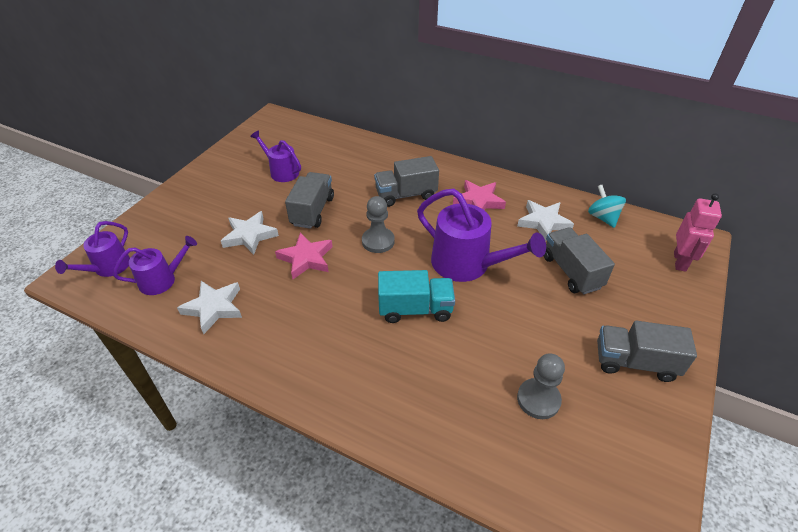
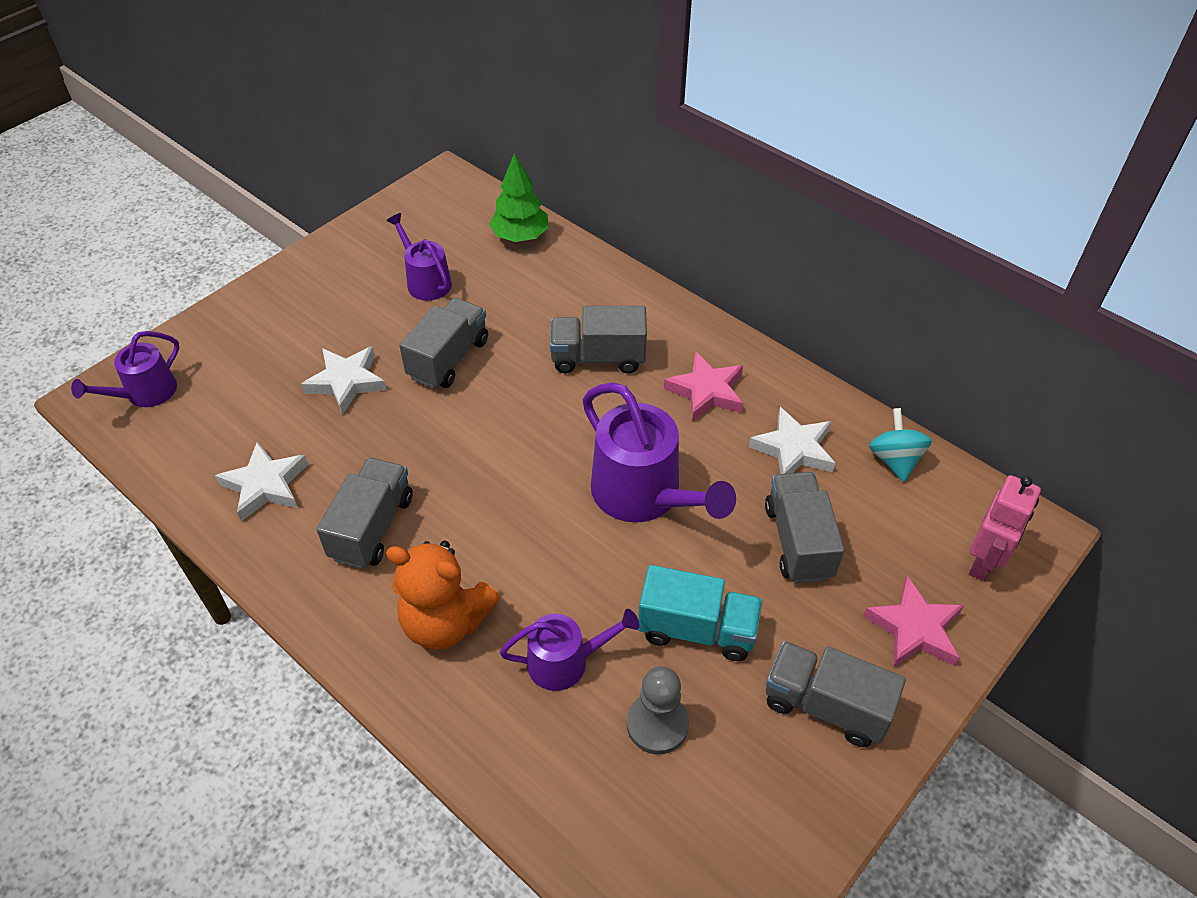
camera: 15 degrees right, 5 degrees up
purple watering can [113,236,197,295] -> purple watering can moved to [500,609,639,691]
pink star [275,232,333,279] -> pink star moved to [863,576,964,668]
grey pawn [362,196,395,253] -> none
turquoise truck [378,270,455,323] -> turquoise truck moved to [638,565,762,661]
none -> grey truck [317,458,413,569]
none -> orange teddy bear [386,541,500,650]
none -> green tree [489,153,549,242]

